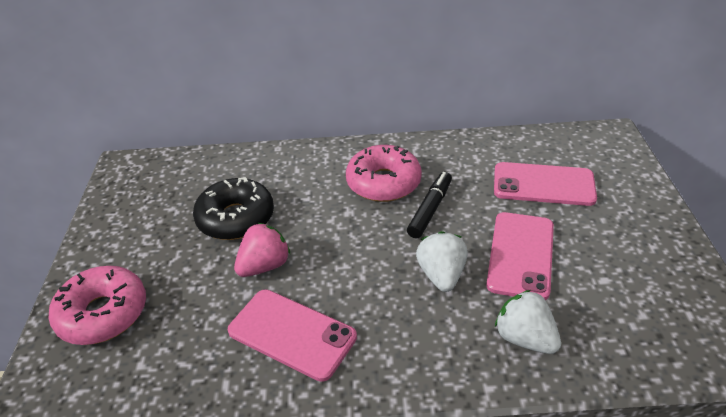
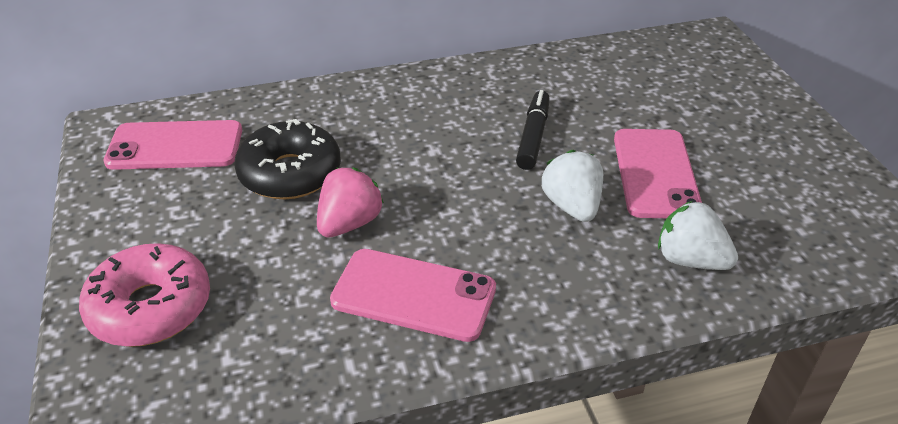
camera: 15 degrees left, 0 degrees up
pink donut [346,145,422,202] -> none
pink phone [494,162,597,206] -> pink phone moved to [103,120,242,170]

